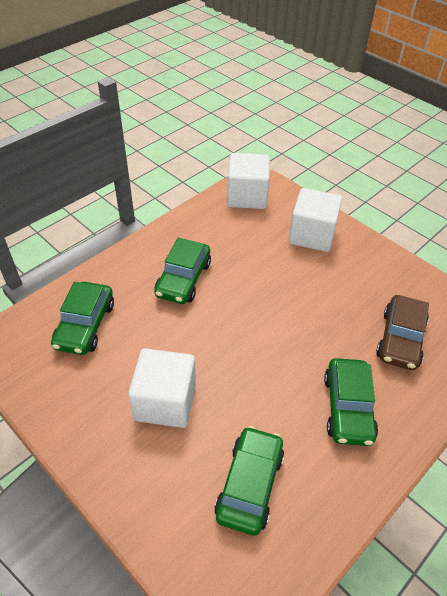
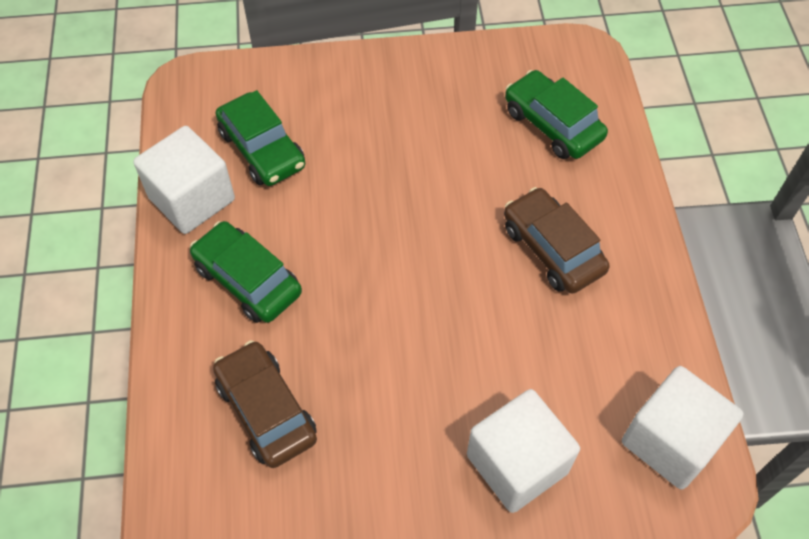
camera: 130 degrees right, 10 degrees up
white cube [128,348,196,428] -> white cube moved to [133,126,235,234]
green car [154,238,211,304] -> brown car [504,187,610,294]

